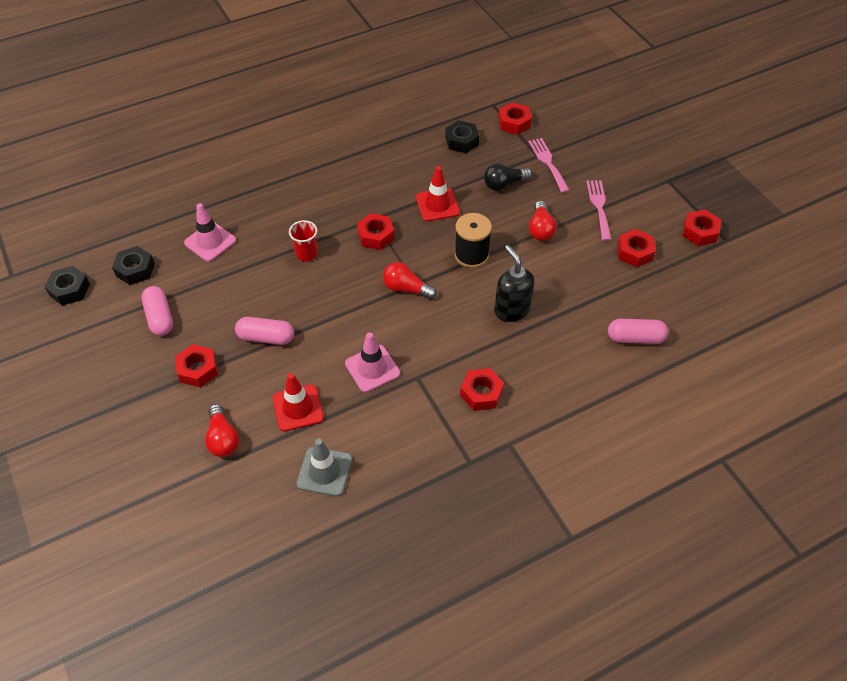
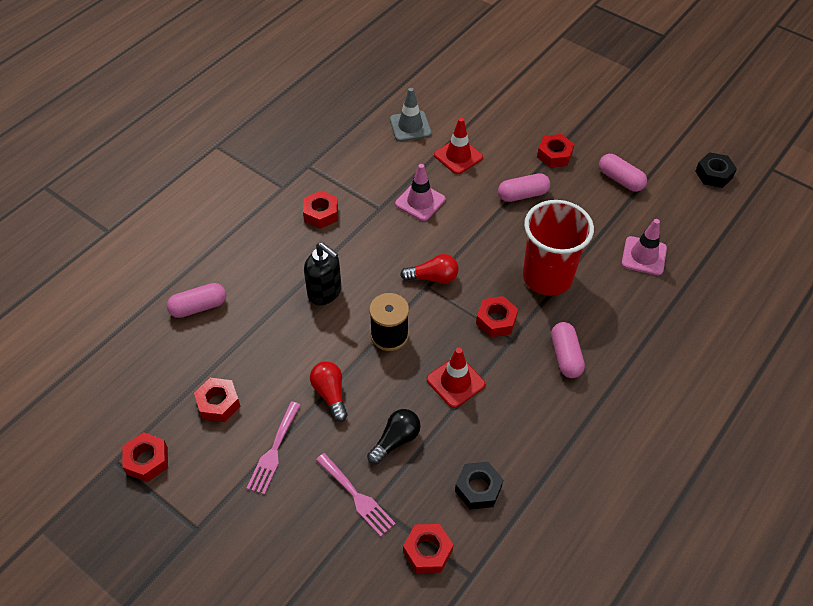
camera: 155 degrees right, 0 degrees up
black nut [112,246,155,285] -> none
red light bulb [205,404,239,457] -> none
red cup [289,220,318,261] -> red cup [523,200,594,296], size x2.22
pink fork [586,180,612,241] -> pink fork turned 45 degrees clockwise [247,402,301,495]
none -> pink capsule [551,322,585,378]

